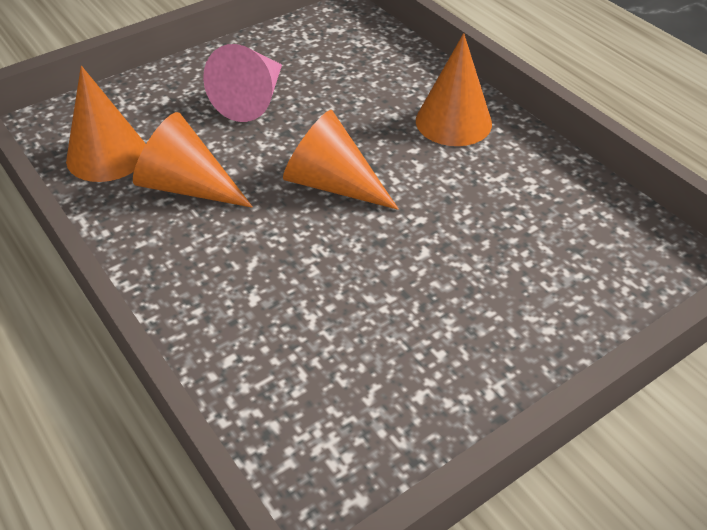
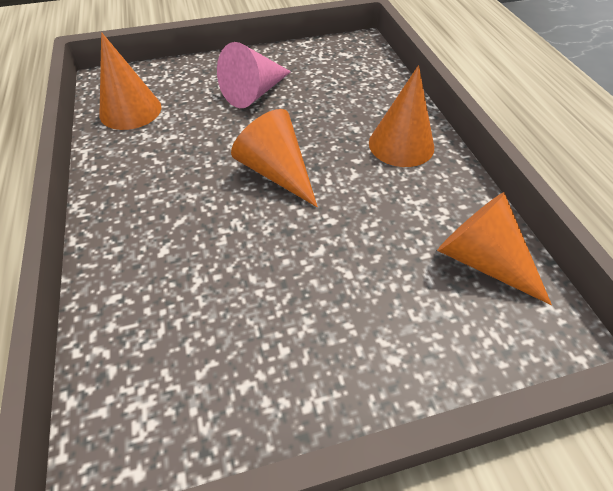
camera: 20 degrees right, 5 degrees up
orange cone [133,112,253,208] -> orange cone moved to [437,192,552,305]

